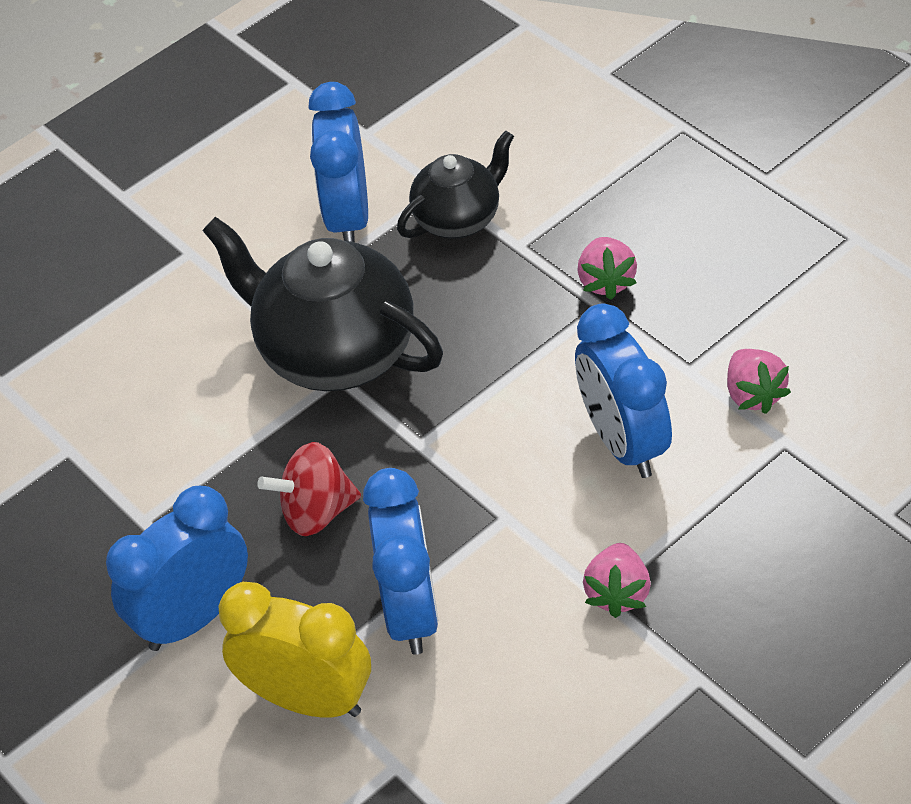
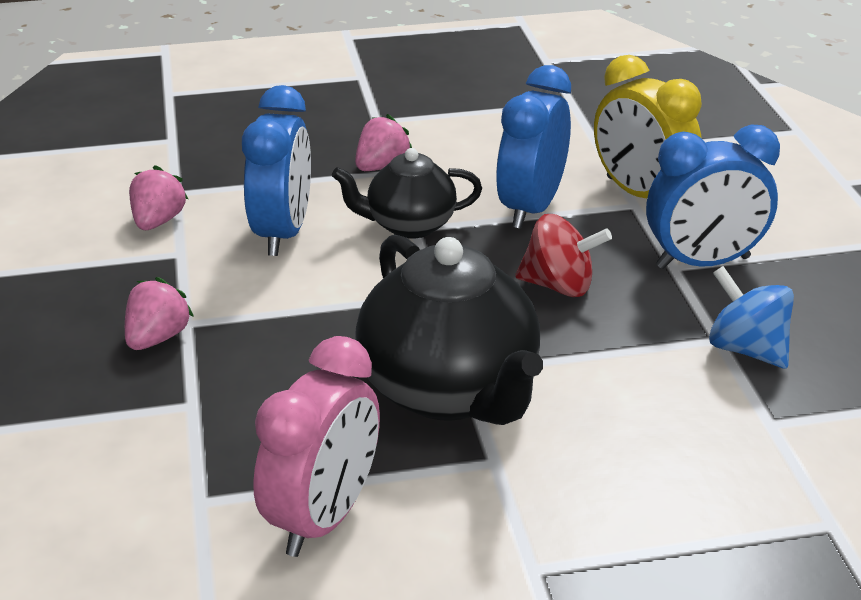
camera: 155 degrees left, 15 degrees down
blue clock [308,82,368,243] -> pink clock [253,336,380,557]
black teapot [397,130,514,239] -> black teapot moved to [332,148,482,239]
none -> blue spinning top [709,266,794,369]

